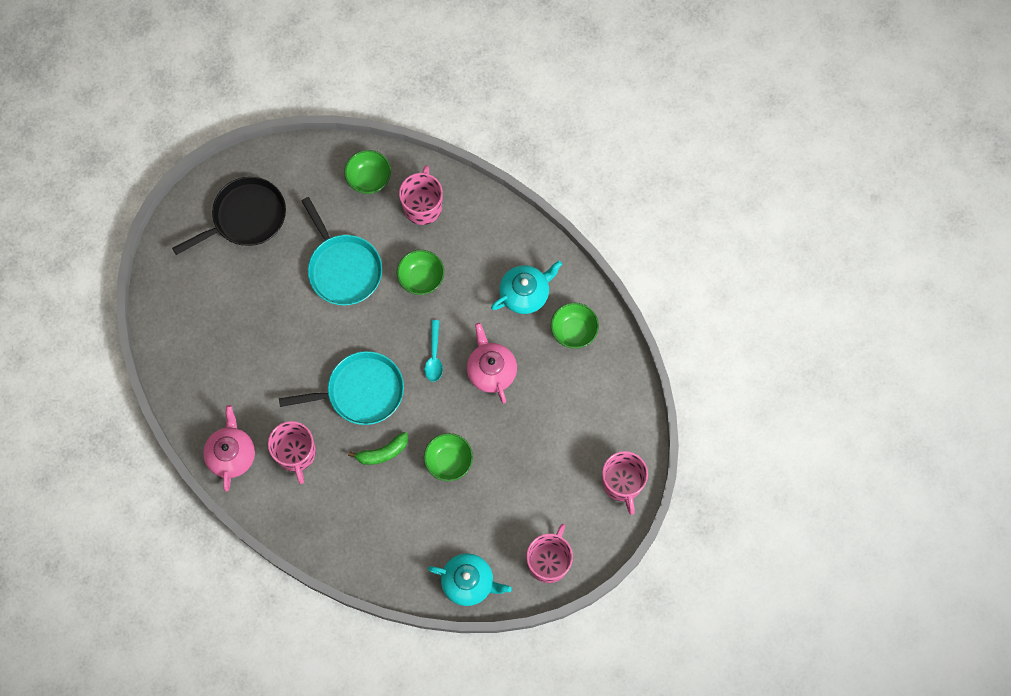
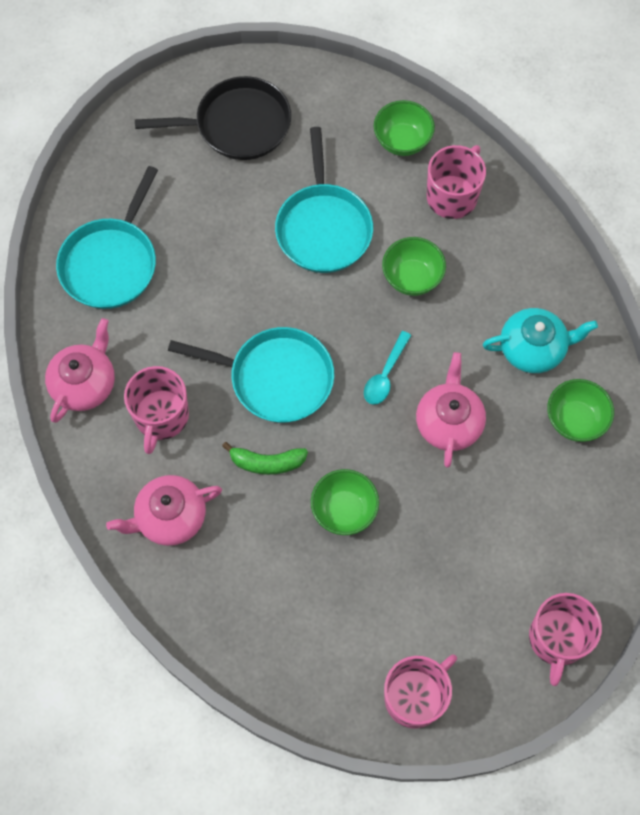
camera: 25 degrees right, 5 degrees down
turquoise teapot [428,553,512,606] -> none
none -> turquoise pan [56,166,158,309]
none -> pink teapot [106,475,222,546]

